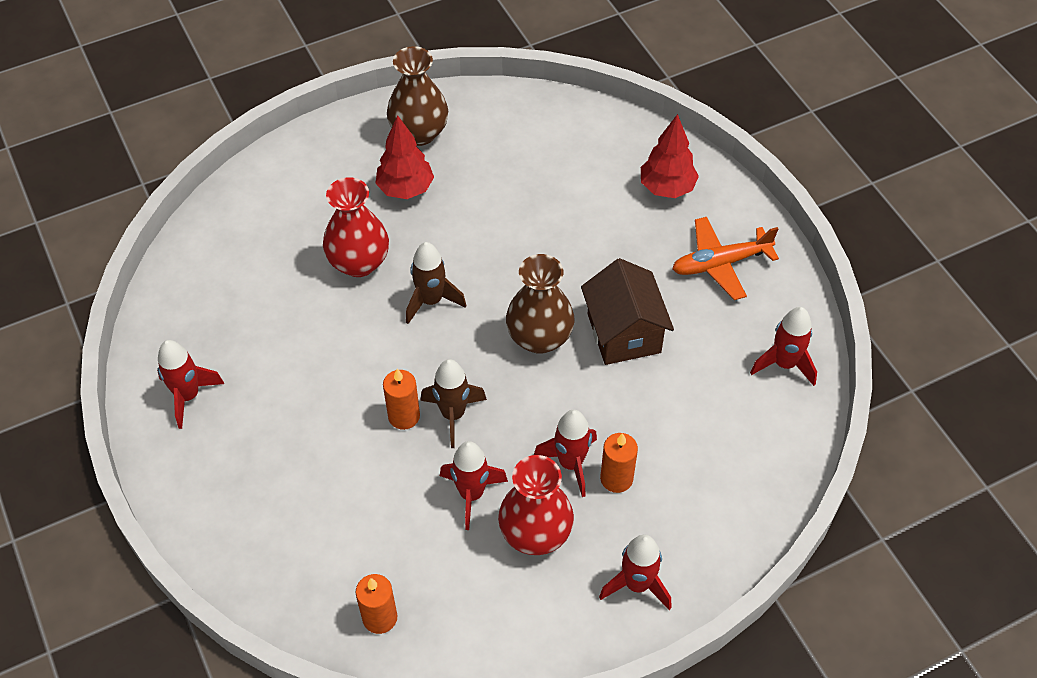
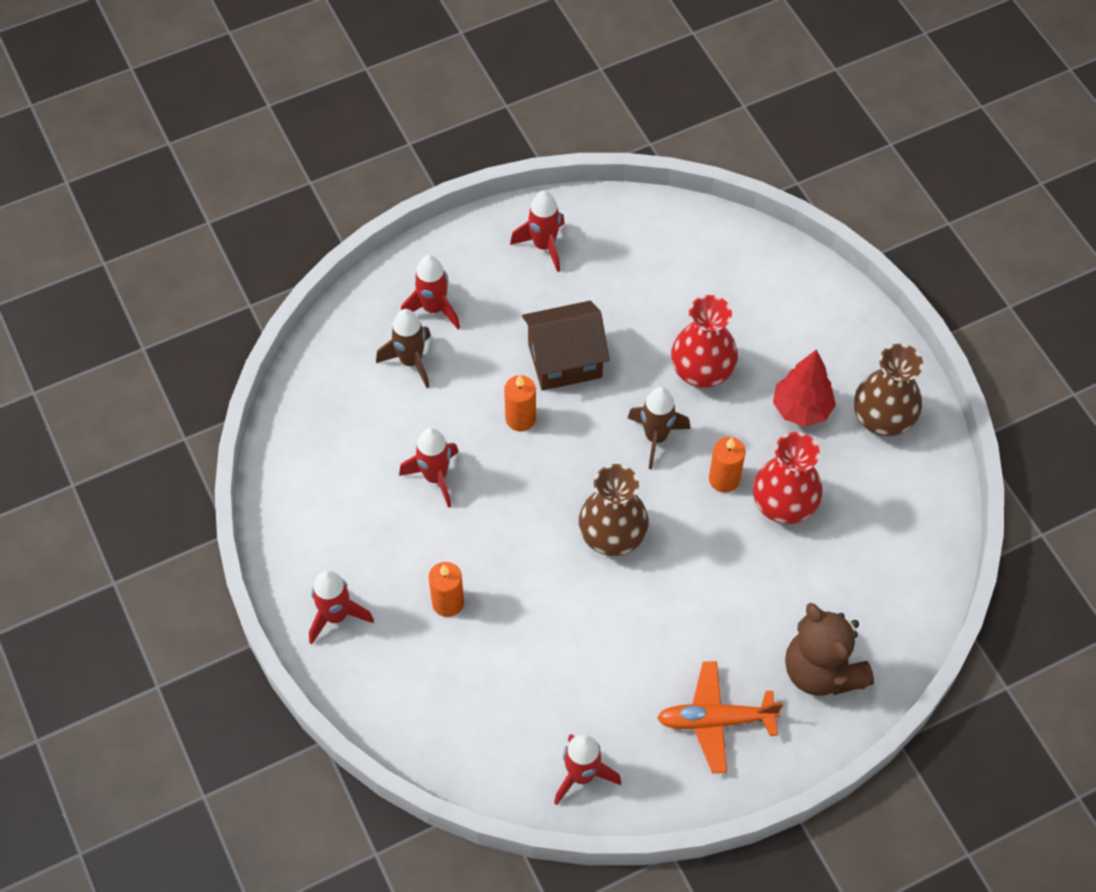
camera: 90 degrees right, 5 degrees up
orange candle [356,574,397,634] -> orange candle moved to [709,437,745,493]
brown rocket [420,359,487,448] -> brown rocket moved to [376,309,431,388]
red vase [498,455,574,555] -> red vase moved to [753,432,823,524]
red rocket [534,410,597,497] -> red rocket moved to [401,255,460,329]
brown house [581,258,674,365] -> brown house moved to [522,301,610,391]
red tree [641,114,699,198] -> brown teddy bear [785,603,874,696]
orange plane [672,217,779,300] -> orange plane turned 75 degrees counterclockwise [657,661,783,773]

